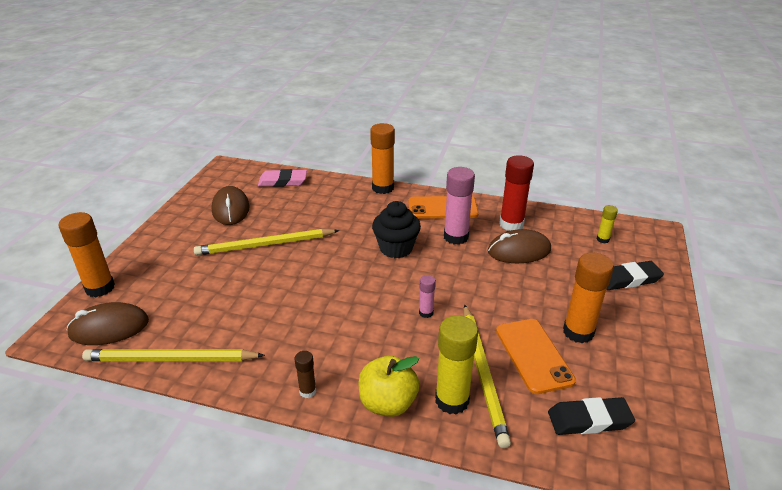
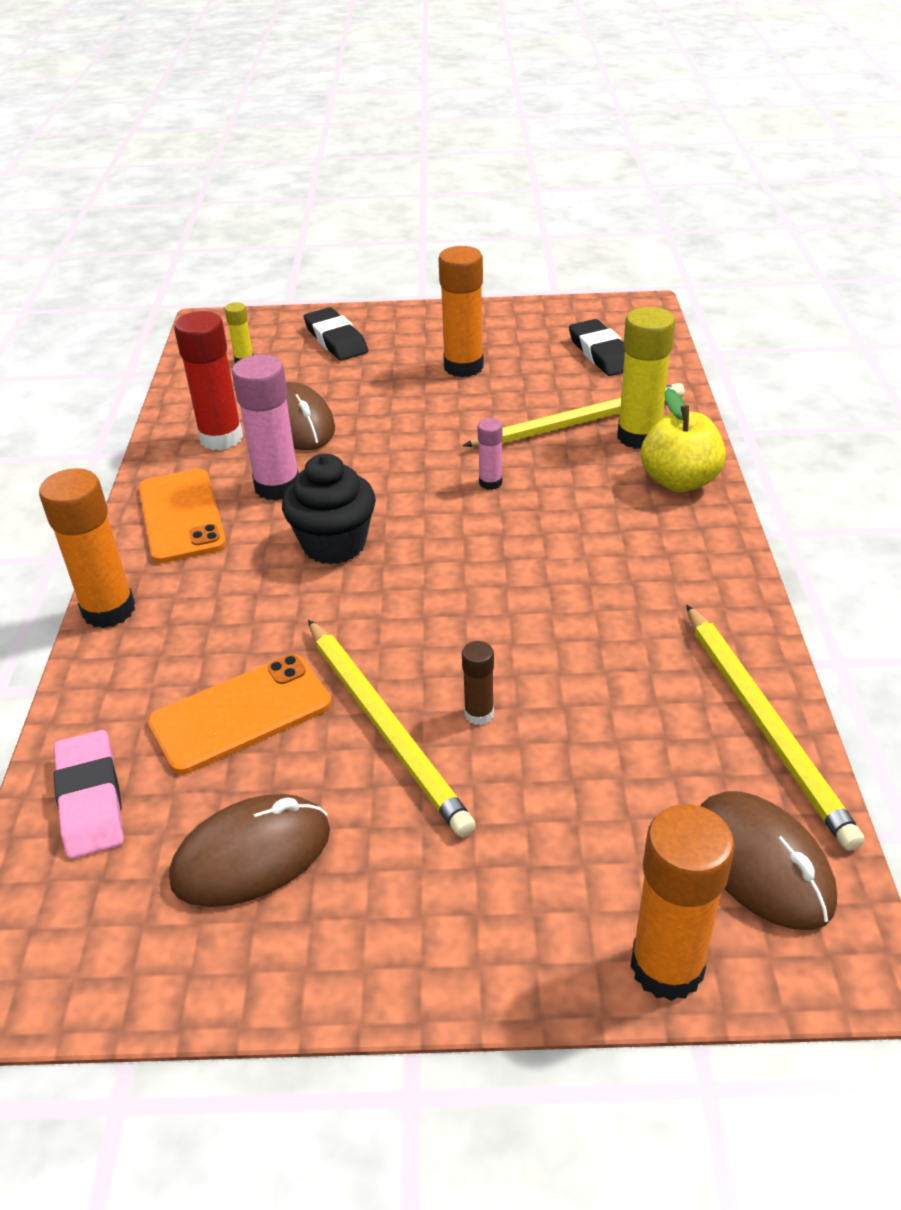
camera: 105 degrees left, 5 degrees up
brown glue stick [295,351,316,398] -> brown glue stick moved to [462,641,494,725]
orange phone [496,319,576,394] -> orange phone moved to [148,655,332,774]

